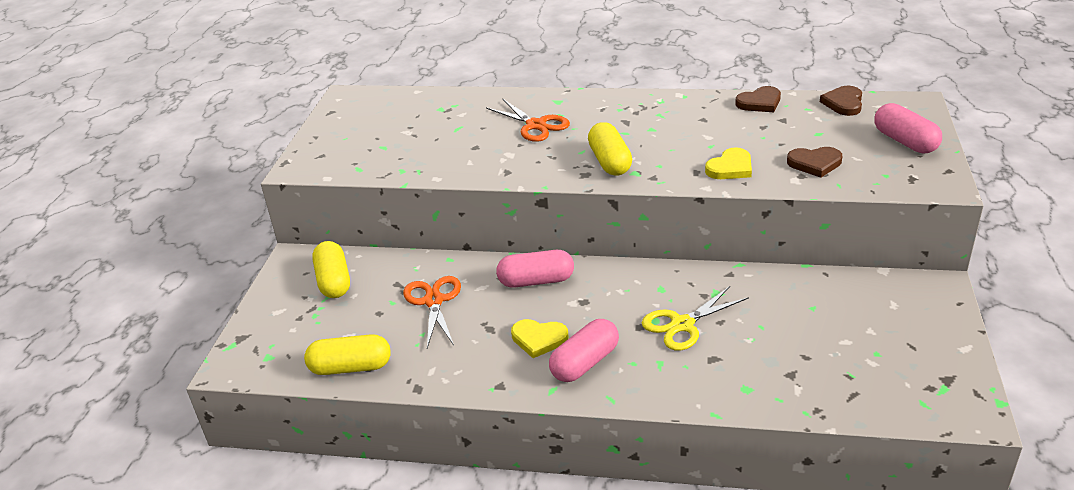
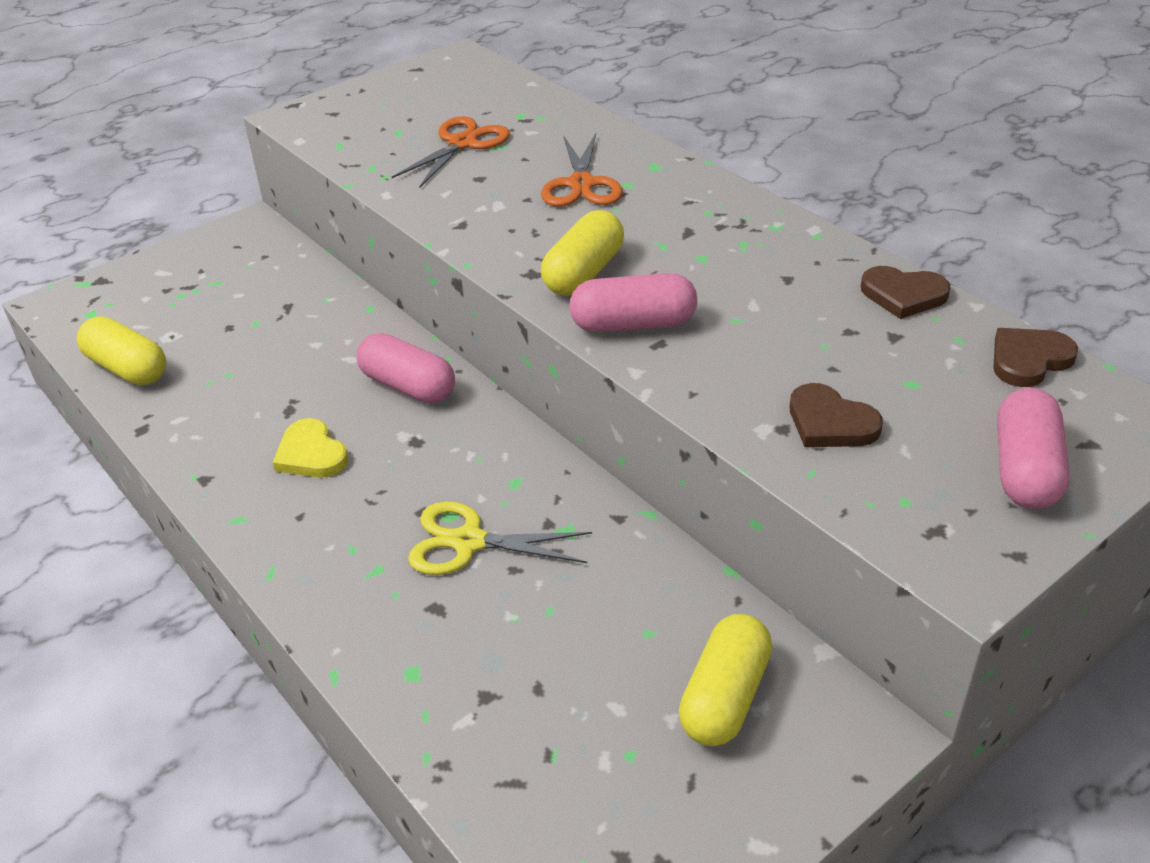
camera: 40 degrees right, 5 degrees up
yellow capsule [312,241,350,298] -> yellow capsule moved to [679,614,772,746]
orange scissors [403,276,461,348] -> orange scissors moved to [392,116,510,188]
pink capsule [549,319,619,382] -> pink capsule moved to [569,273,697,333]
yellow heart [705,147,752,179] -> none

